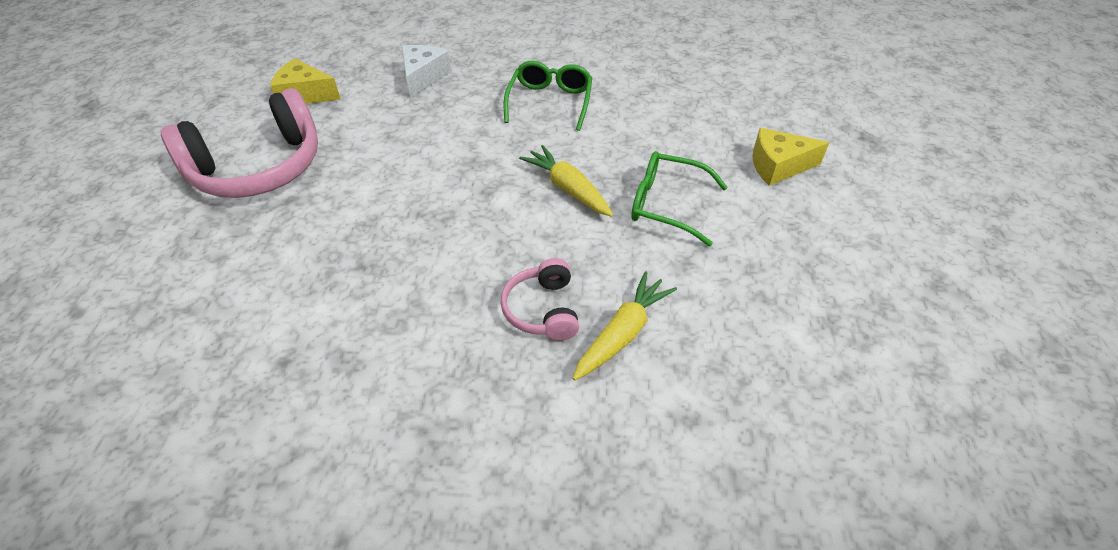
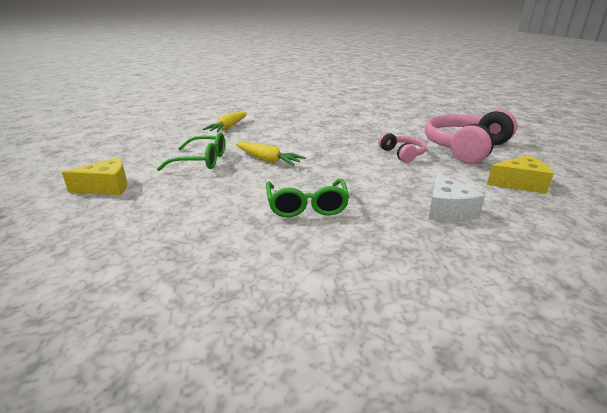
camera: 165 degrees right, 20 degrees down
pink headphones [500,258,579,341] -> pink headphones moved to [378,132,427,163]

